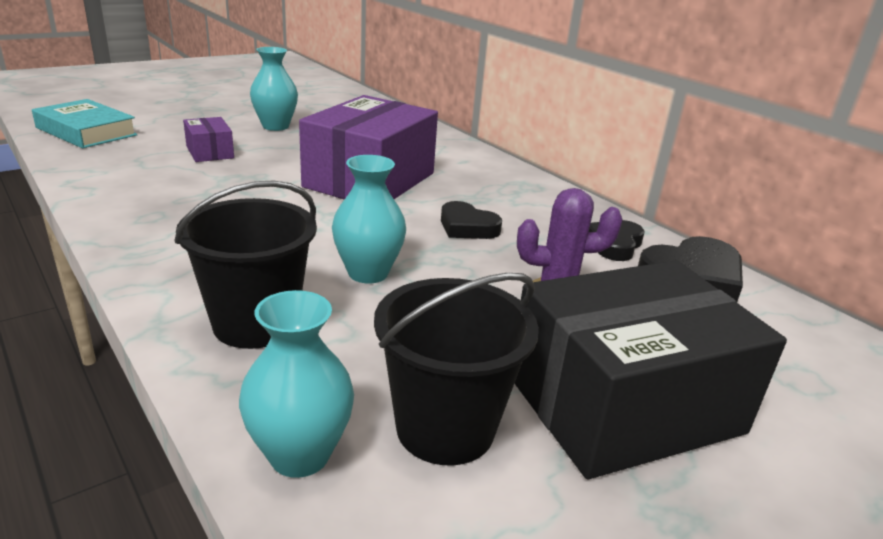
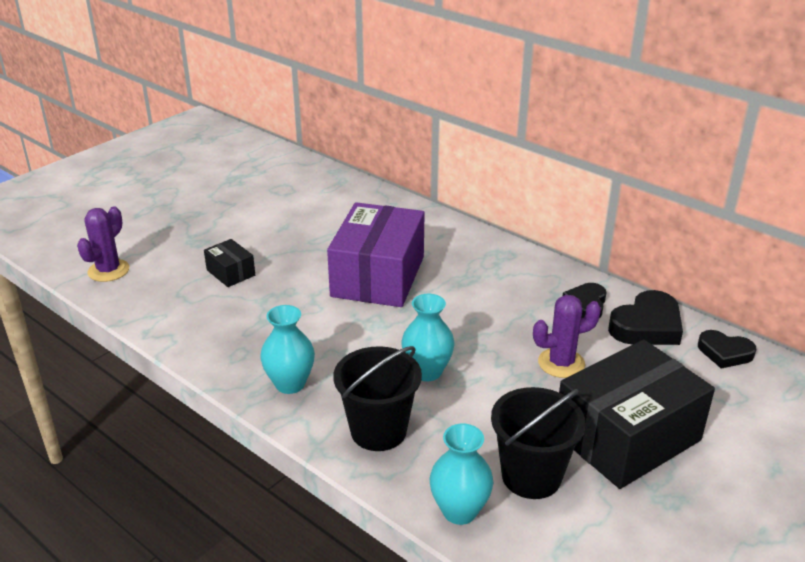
camera: 10 degrees left, 5 degrees up
turquoise book [32,99,137,148] -> purple cactus [77,206,129,282]
purple box [183,117,234,162] -> black box [204,239,255,287]
turquoise vase [250,47,298,131] -> turquoise vase moved to [260,305,315,394]
black heart [441,201,502,239] -> black heart moved to [698,330,756,369]

